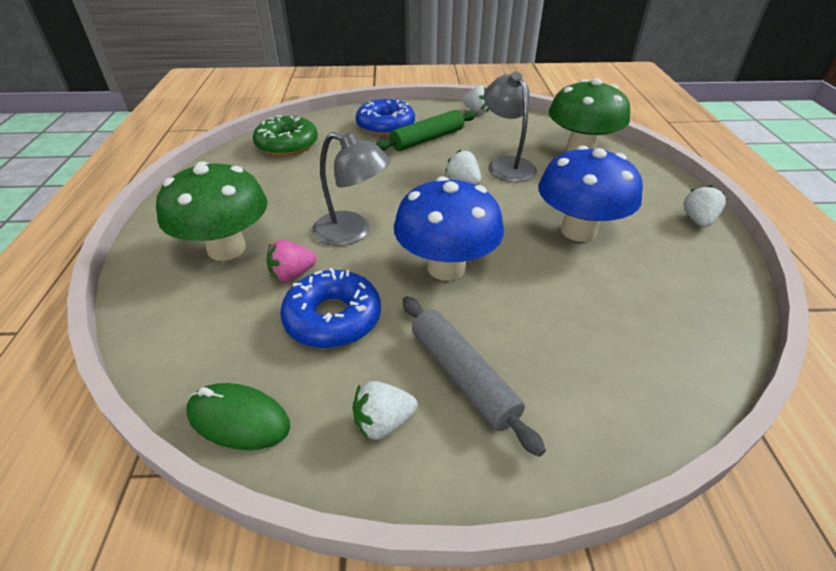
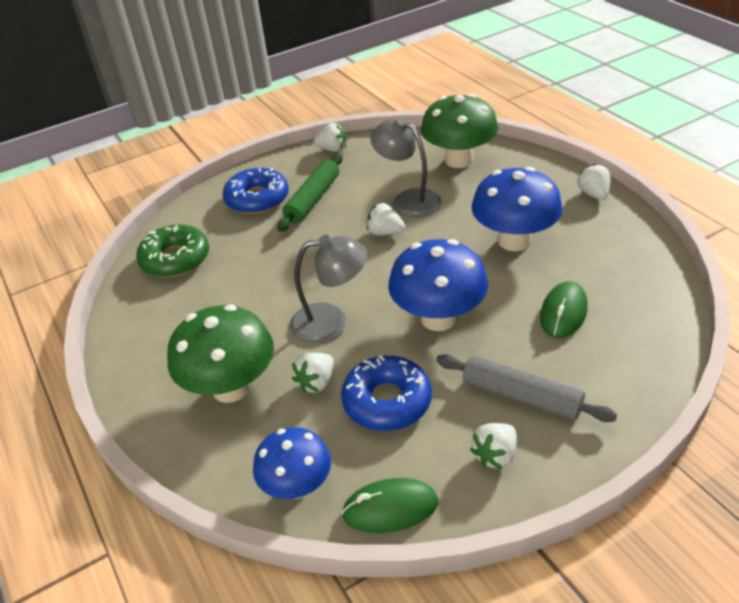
camera: 25 degrees left, 0 degrees up
pink strawberry [267,240,317,282] -> white strawberry [292,353,334,393]
none -> blue mushroom [253,427,331,499]
none -> green mouse [540,281,588,338]

